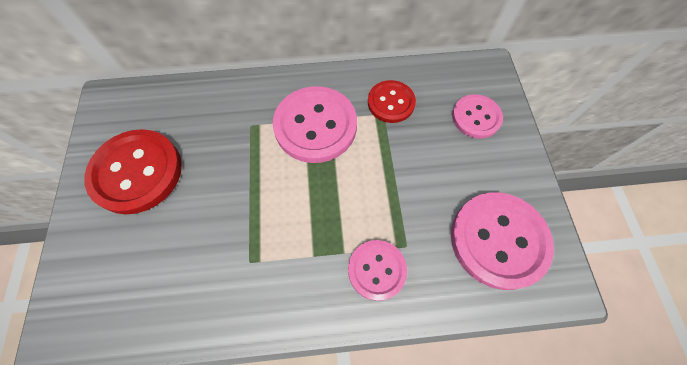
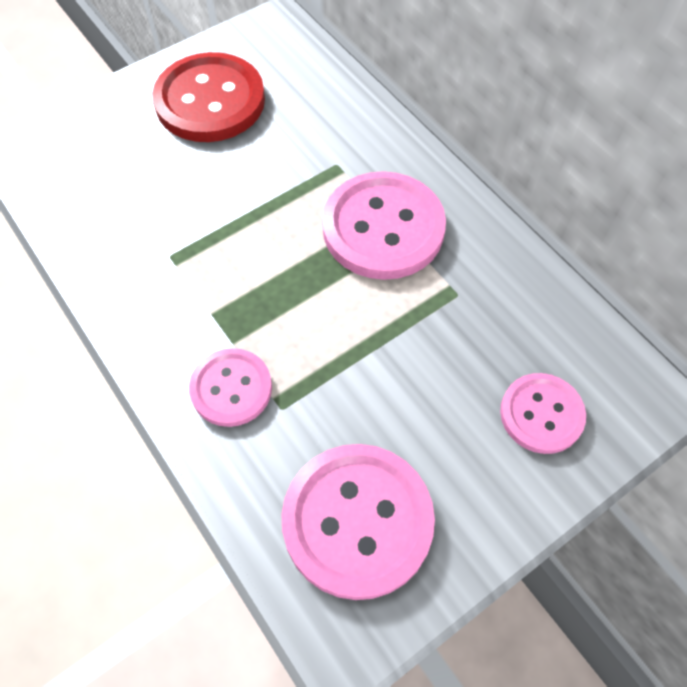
camera: 60 degrees right, 5 degrees down
red button [368,80,416,123] -> none

